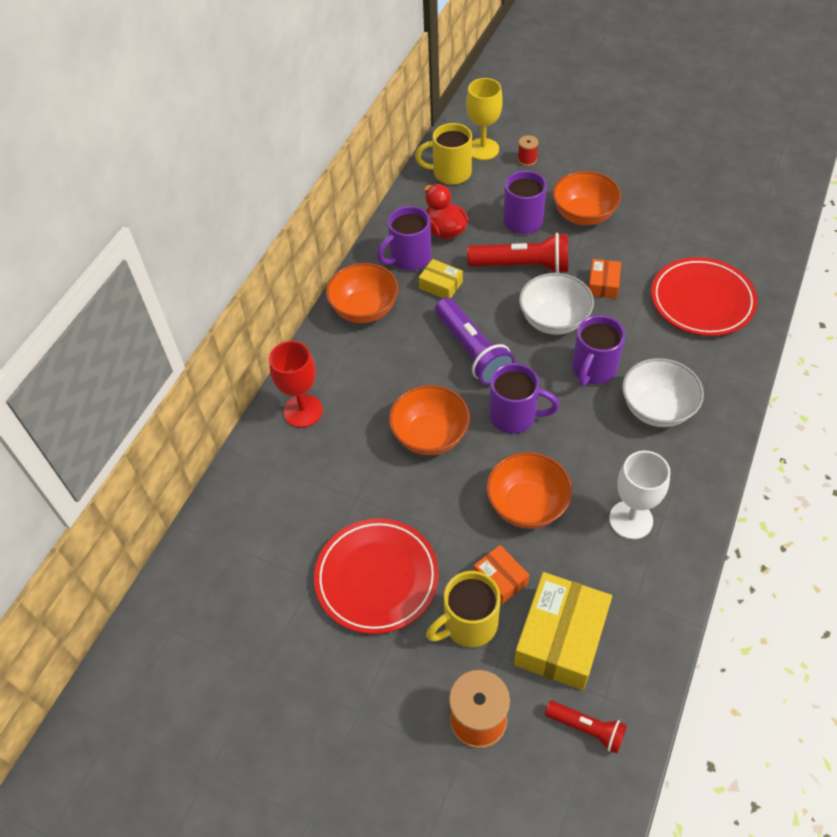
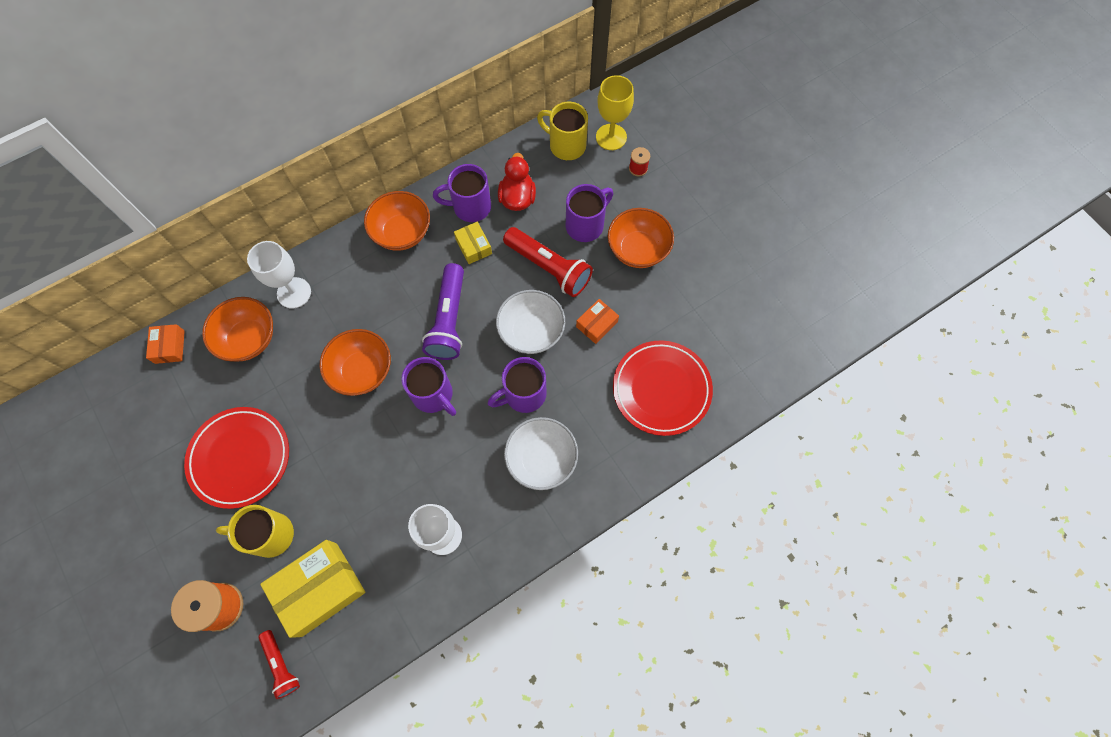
camera: 30 degrees right, 15 degrees up
red goblet [269,341,323,428] -> white goblet [247,241,311,308]
orange box [474,545,529,604] -> orange box moved to [146,324,185,364]
orange bowl [486,452,572,529] -> orange bowl moved to [202,297,273,362]

